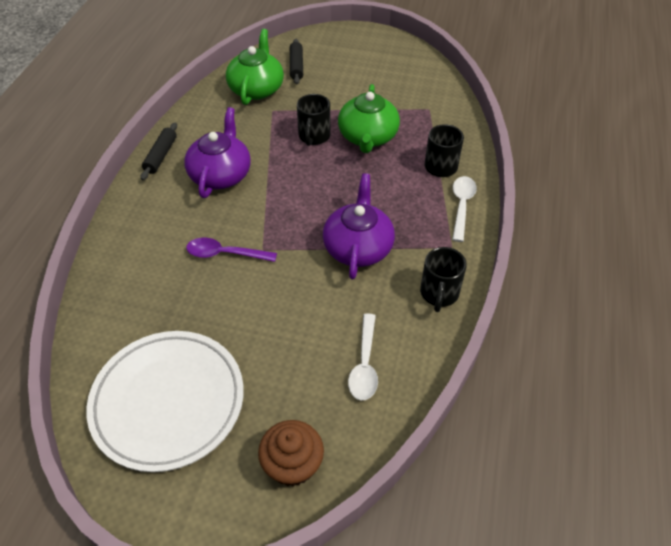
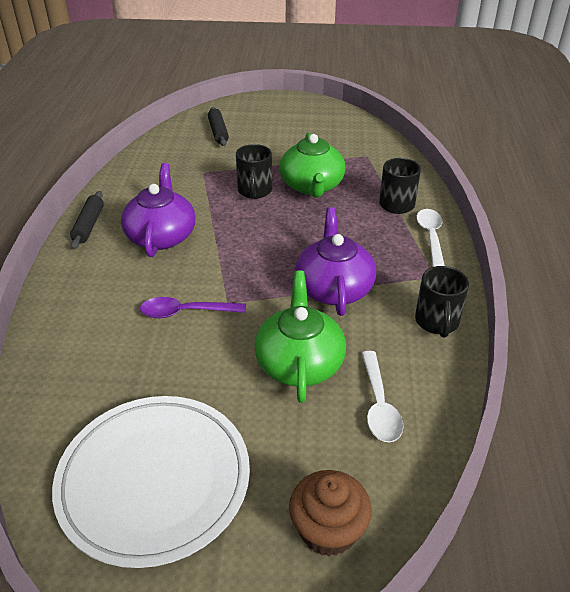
camera: 10 degrees left, 10 degrees down
green teapot [226,29,284,105] -> green teapot moved to [254,270,346,403]

